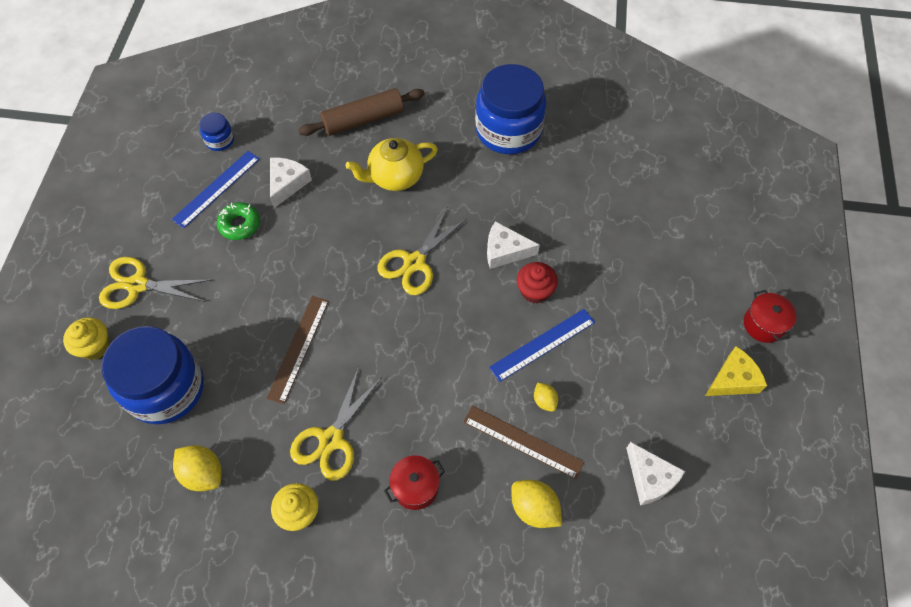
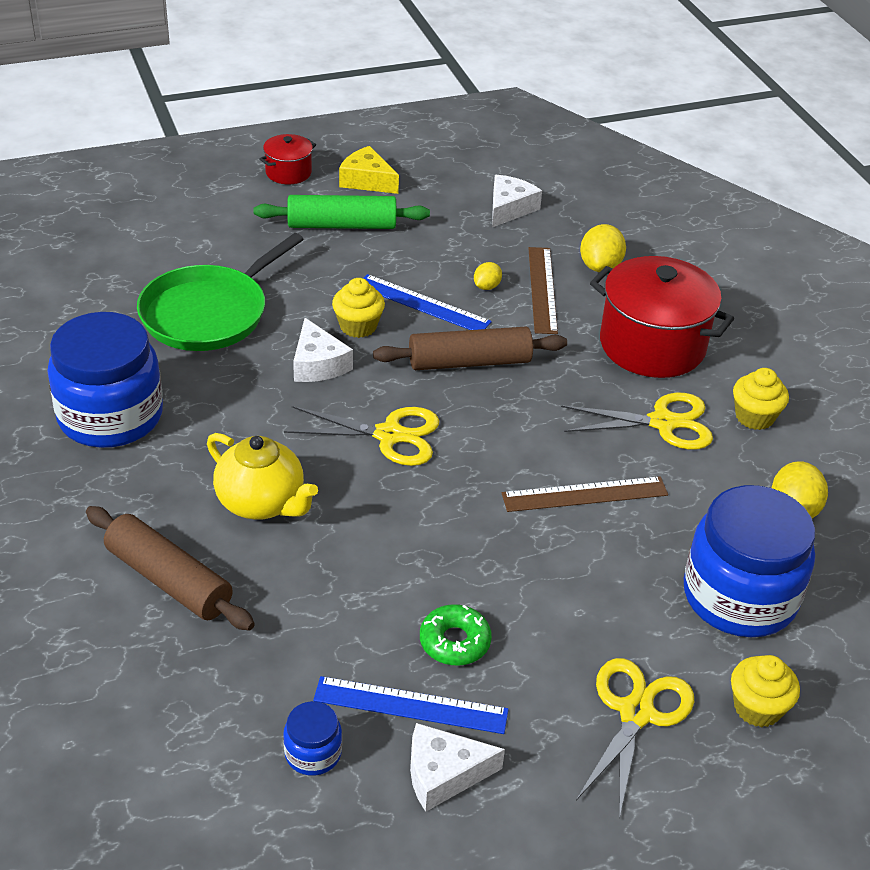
camera: 120 degrees left, 20 degrees down
yellow scissors [99,257,211,309] -> yellow scissors turned 135 degrees counterclockwise [576,658,694,818]
white cheese [270,158,312,208] -> white cheese moved to [410,723,505,812]
red pot [384,455,445,510] -> red pot [590,256,734,378], size x2.03
red cupcake [517,262,558,303] -> yellow cupcake [332,278,385,338]
none -> green pan [137,233,304,351]
none -> green rolling pin [254,195,430,229]
none -> brown rolling pin [373,327,567,370]

